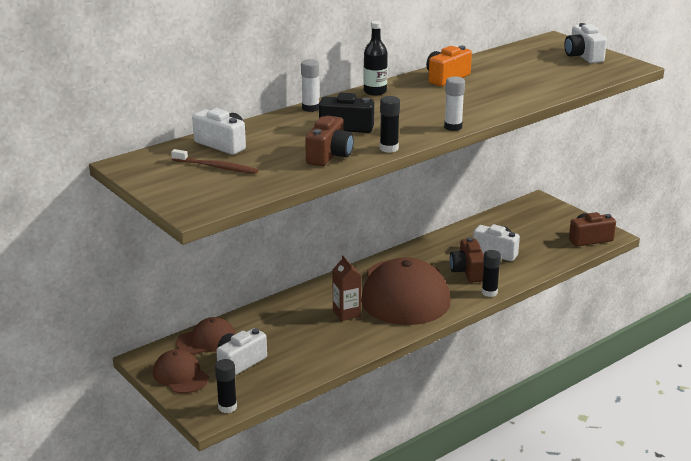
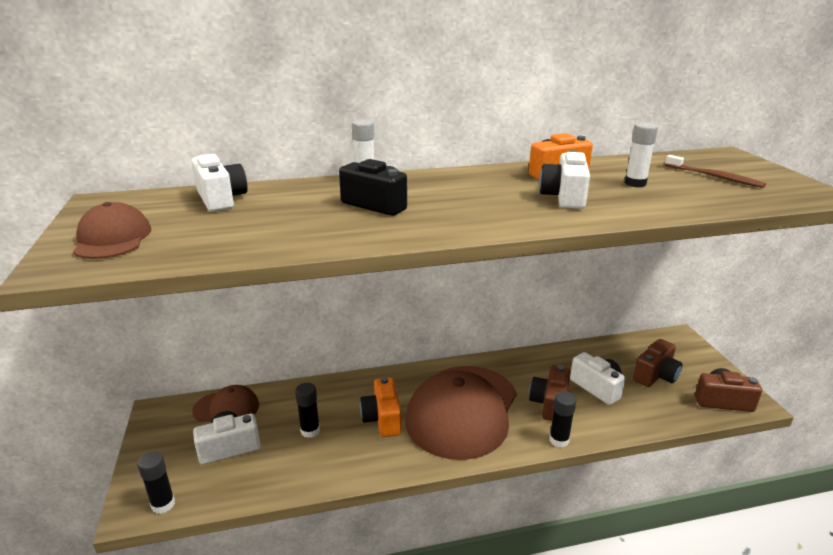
camera: 25 degrees right, 0 degrees up
brown cap [153,349,209,393] -> brown cap moved to [73,202,151,259]
brown toothbrush [171,149,258,174] -> brown toothbrush moved to [665,155,766,188]
brown camera [305,116,354,166] -> brown camera moved to [633,339,682,387]
brown carton [332,256,361,321] -> orange camera [360,377,401,437]
black bottle [363,21,388,95] -> none
black glue stick [380,96,400,153] -> black glue stick moved to [295,383,320,438]
white glue stick [444,77,465,131] -> white glue stick moved to [624,122,658,187]
white camera [564,23,607,63] -> white camera moved to [539,150,590,209]

